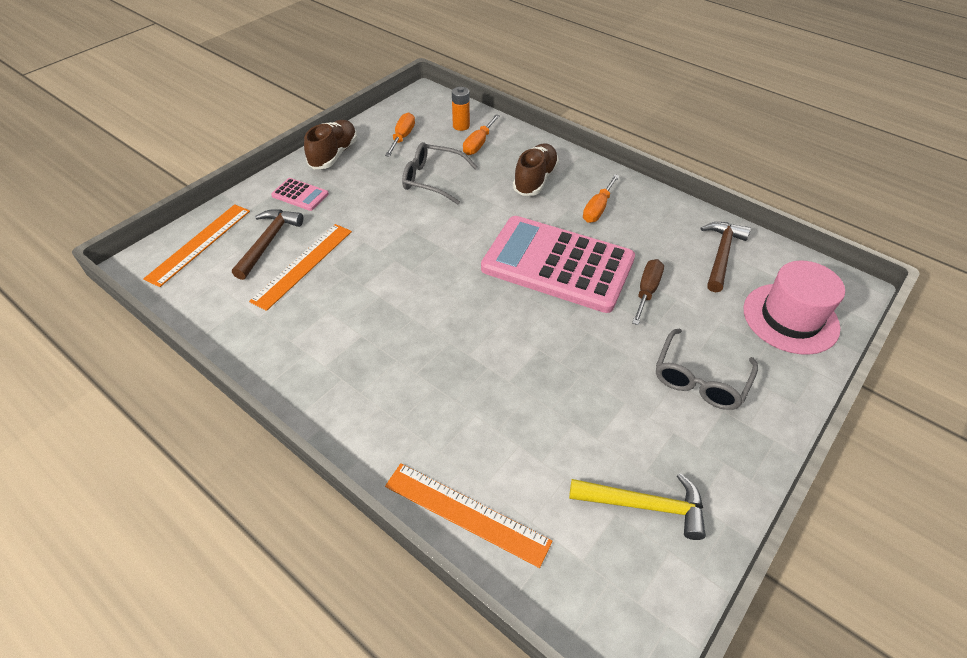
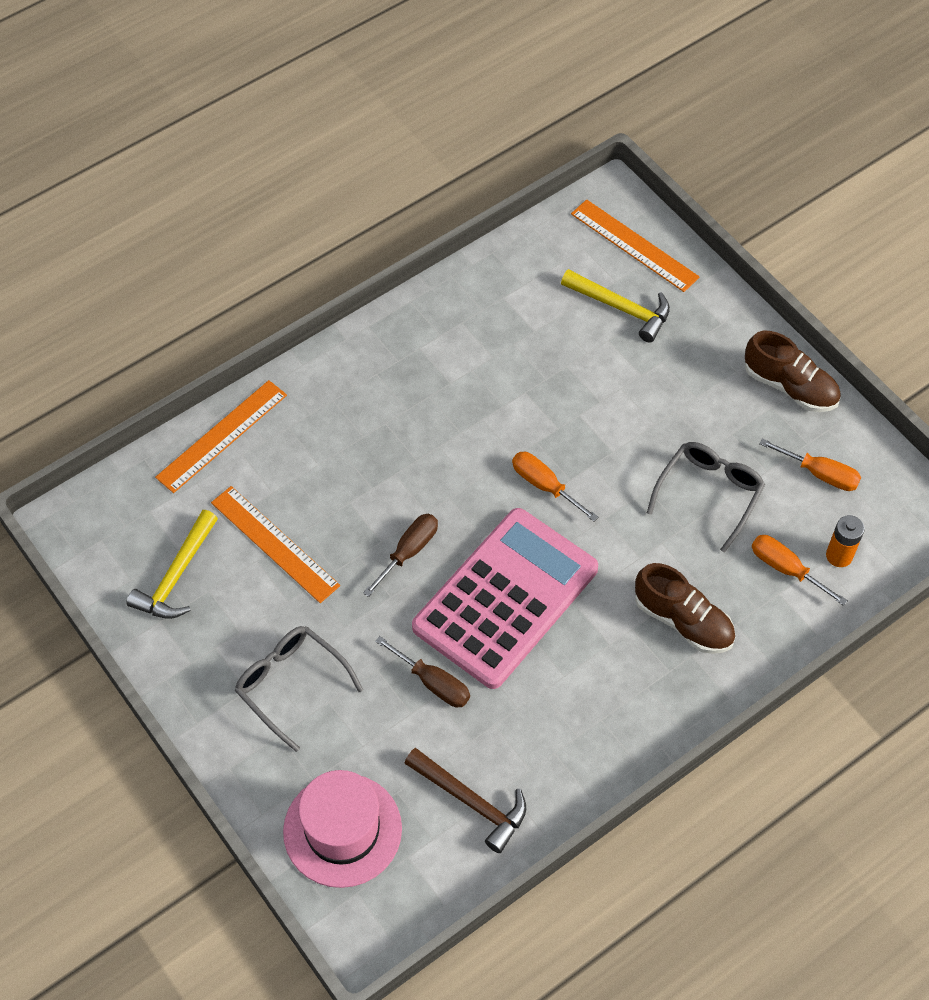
camera: 105 degrees right, 10 degrees up
brown hammer [232,209,303,280] -> yellow hammer [561,269,670,343]
orange ruler [249,224,352,311] -> orange ruler moved to [211,486,340,603]
pink calculator [271,178,329,211] -> none
orange screwdriver [583,175,619,223] -> orange screwdriver moved to [512,452,598,522]
none -> brown screwdriver [363,514,438,597]

